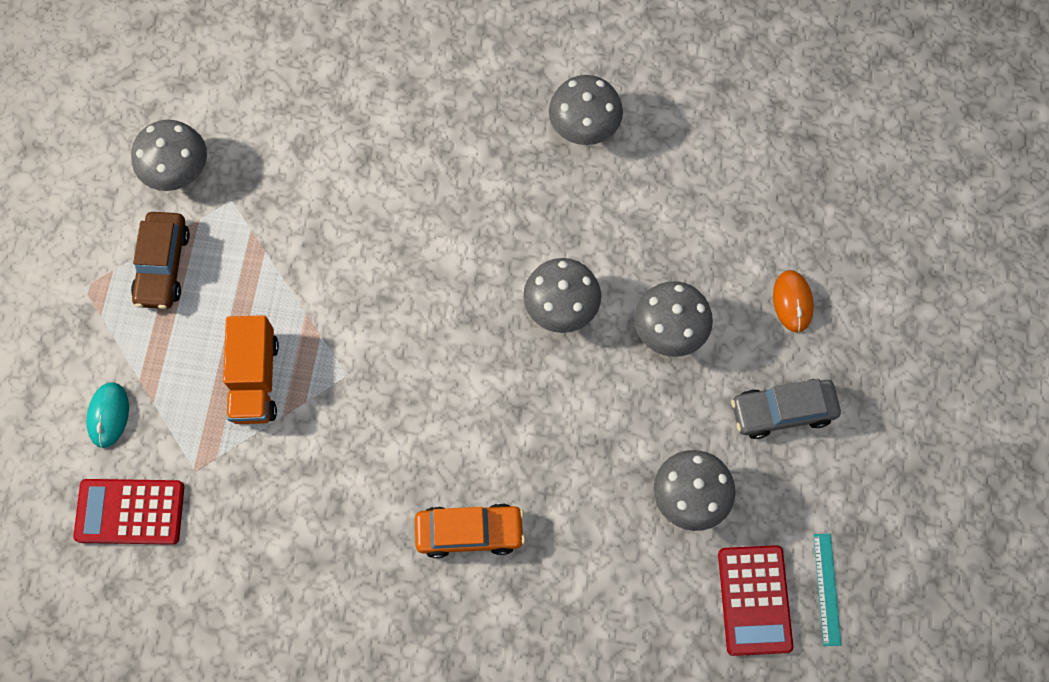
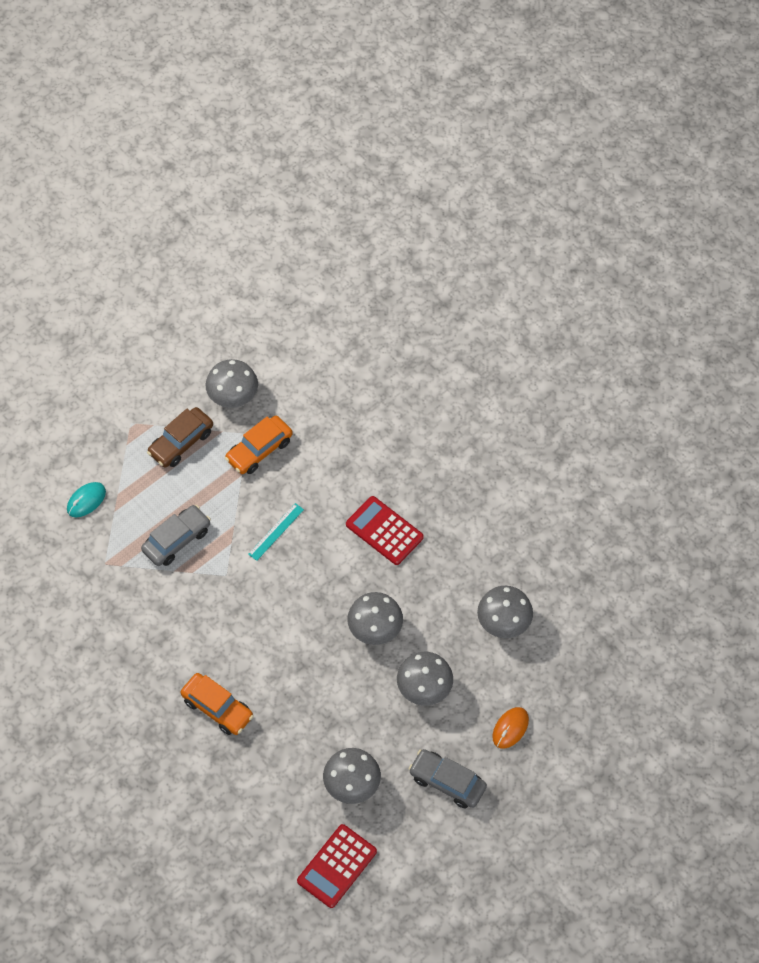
camera: 40 degrees right, 10 degrees down
red calculator [73,479,185,545] -> red calculator moved to [346,496,424,565]
orange truck [223,315,279,424] -> grey car [141,505,211,566]
grey mushroom [549,75,623,145] -> grey mushroom moved to [477,586,533,638]
turquoise ruler [813,534,841,646] -> turquoise ruler moved to [248,503,304,561]
none -> orange car [225,416,293,474]

